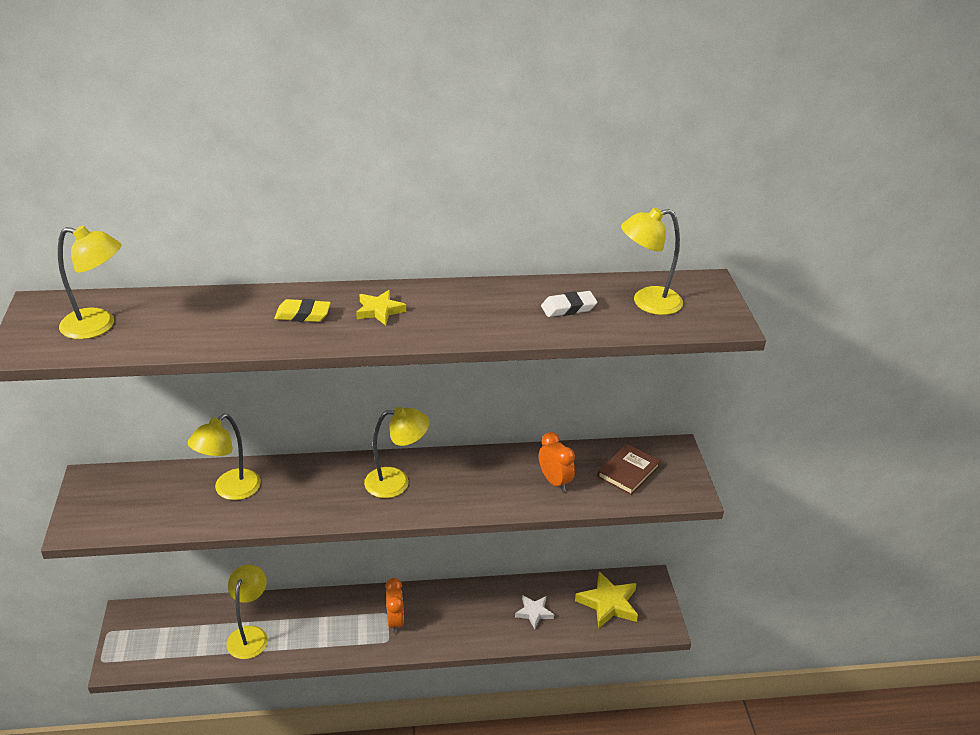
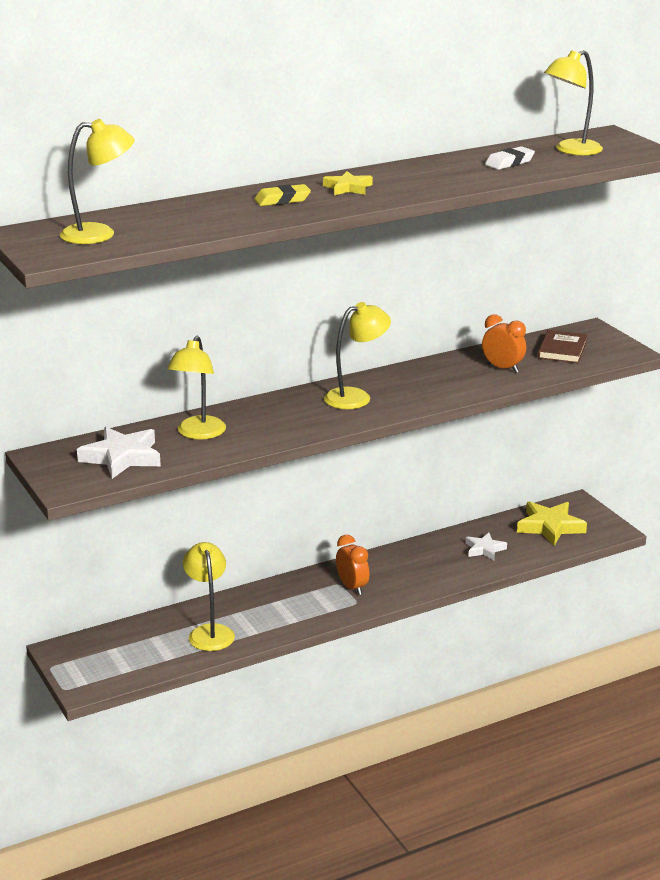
camera: 20 degrees left, 10 degrees down
none -> white star [77,427,161,479]

